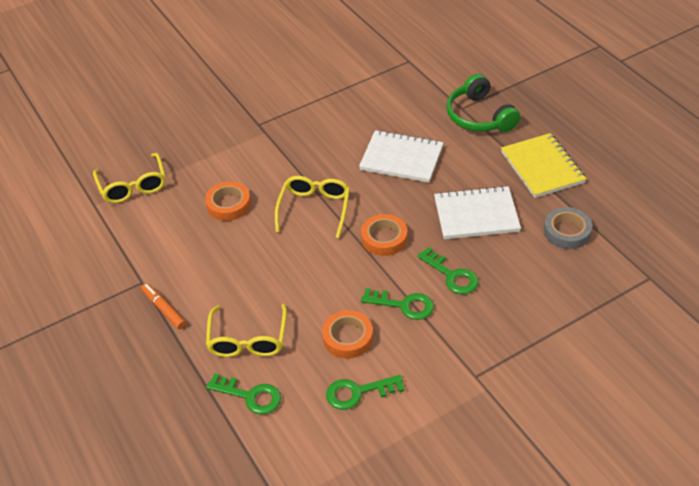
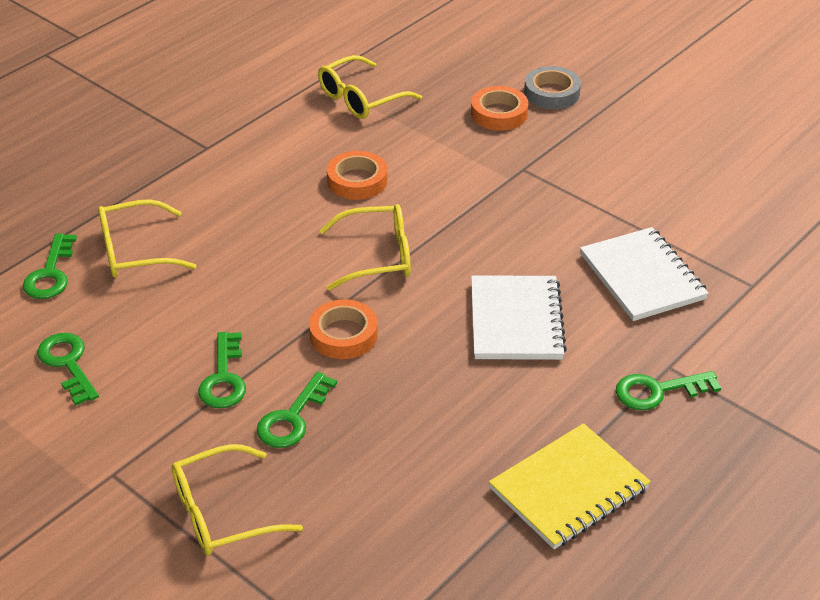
camera: 70 degrees right, 5 degrees down
orange marker [141,283,186,329] -> none
orange tape [322,310,373,359] -> orange tape moved to [471,86,528,130]
white notebook [434,186,521,239] -> white notebook moved to [580,227,709,321]
green headphones [446,74,520,132] -> green key [616,371,721,410]
grey tape [544,207,592,249] -> grey tape moved to [524,66,581,109]
none -> yellow glasses [172,444,303,556]

